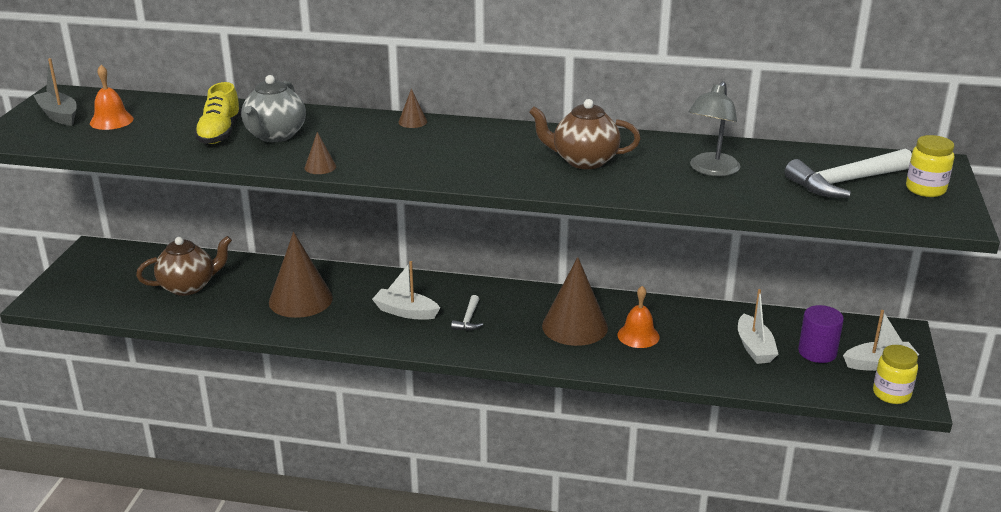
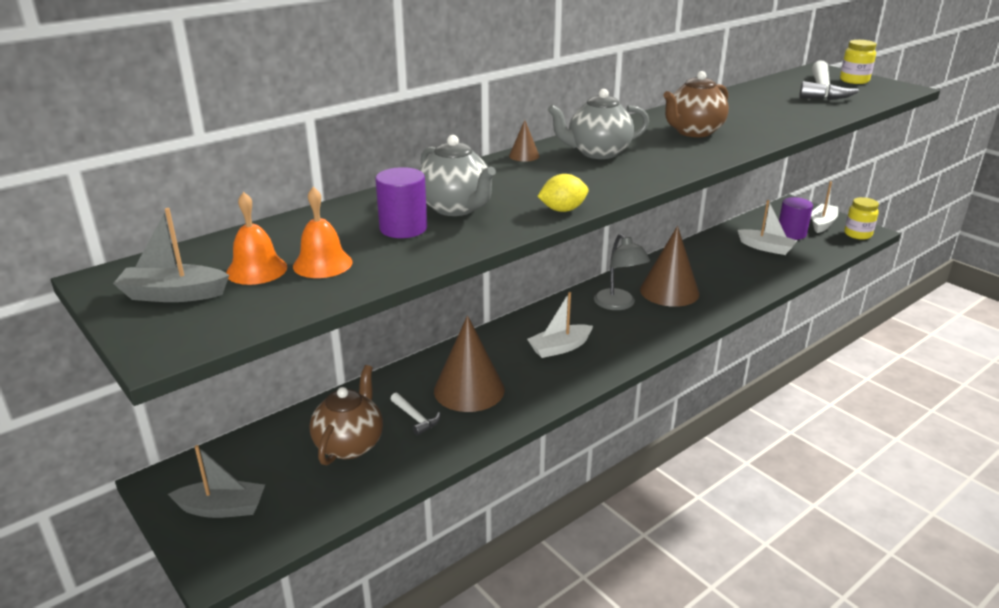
camera: 50 degrees left, 0 degrees up
yellow shoe [194,82,241,144] -> purple cylinder [375,167,427,238]
brown cone [305,132,336,174] -> yellow lemon [537,174,589,212]
white hammer [451,295,483,331] -> white hammer moved to [391,393,440,436]
orange bell [617,286,660,348] -> orange bell moved to [293,187,352,278]
grey lamp [689,81,741,176] -> grey lamp moved to [594,234,650,310]
none -> grey boat [168,445,265,518]
none -> grey teapot [547,89,649,159]

